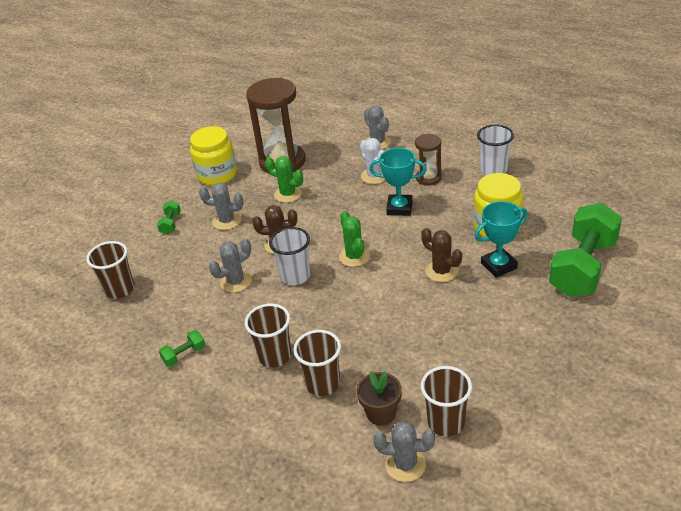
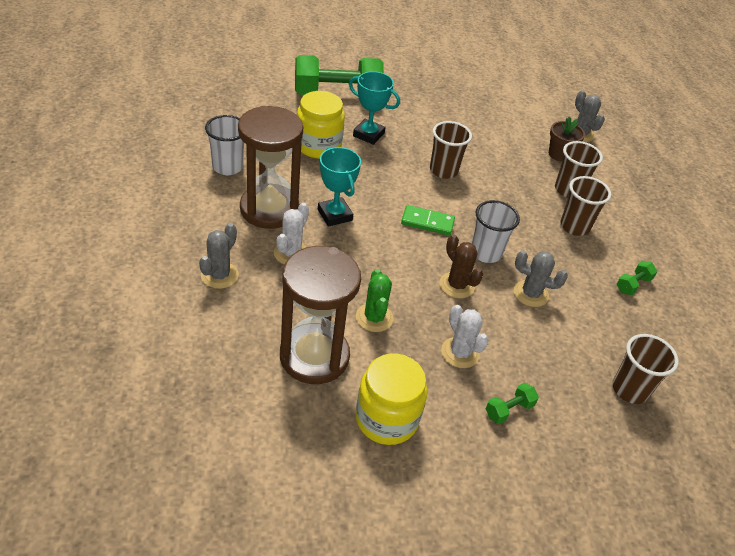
camera: 135 degrees left, 5 degrees up
green dumbbell [159,330,206,367] -> green dumbbell turned 60 degrees counterclockwise [617,261,657,295]
grey cactus [199,183,244,230] -> white cactus [441,305,489,368]
green cactus [339,211,370,267] -> green domino [401,205,455,236]
brown hourglass [415,134,442,186] -> brown hourglass [238,106,303,229], size x1.93
brown cactus [421,228,462,282] -> none
brown cup [421,366,472,436] -> brown cup moved to [430,121,472,179]

